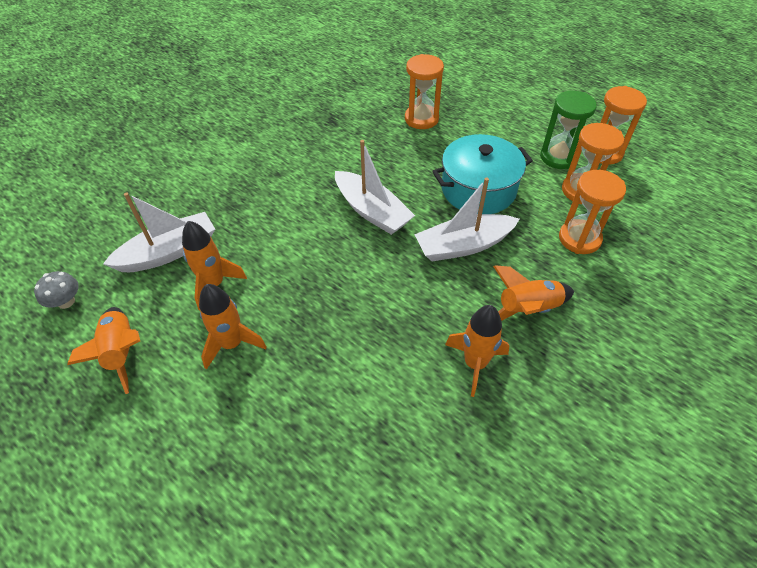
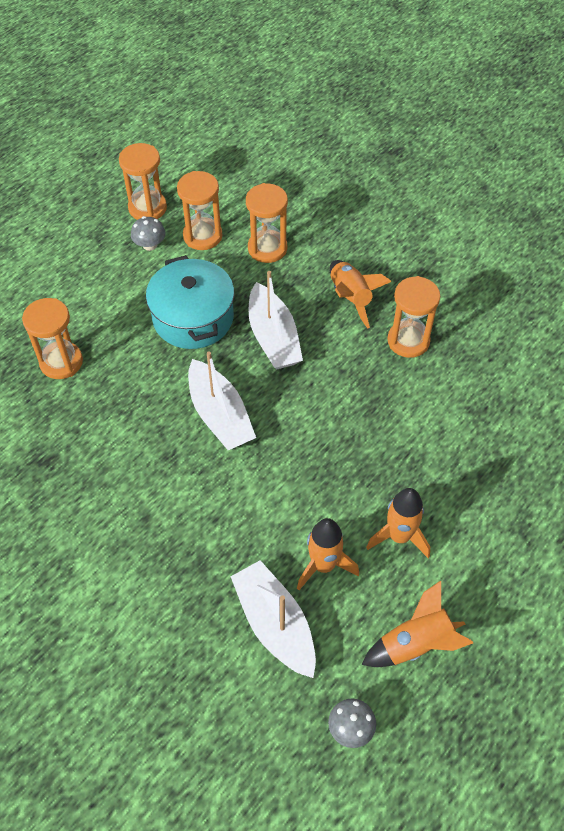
camera: 90 degrees left, 5 degrees up
white boat [335,140,415,235] -> white boat turned 105 degrees clockwise [188,351,256,450]
orange rocket [445,305,510,397] -> orange hourglass [387,276,440,358]
green hourglass [540,91,597,169] -> grey mushroom [131,216,166,251]

